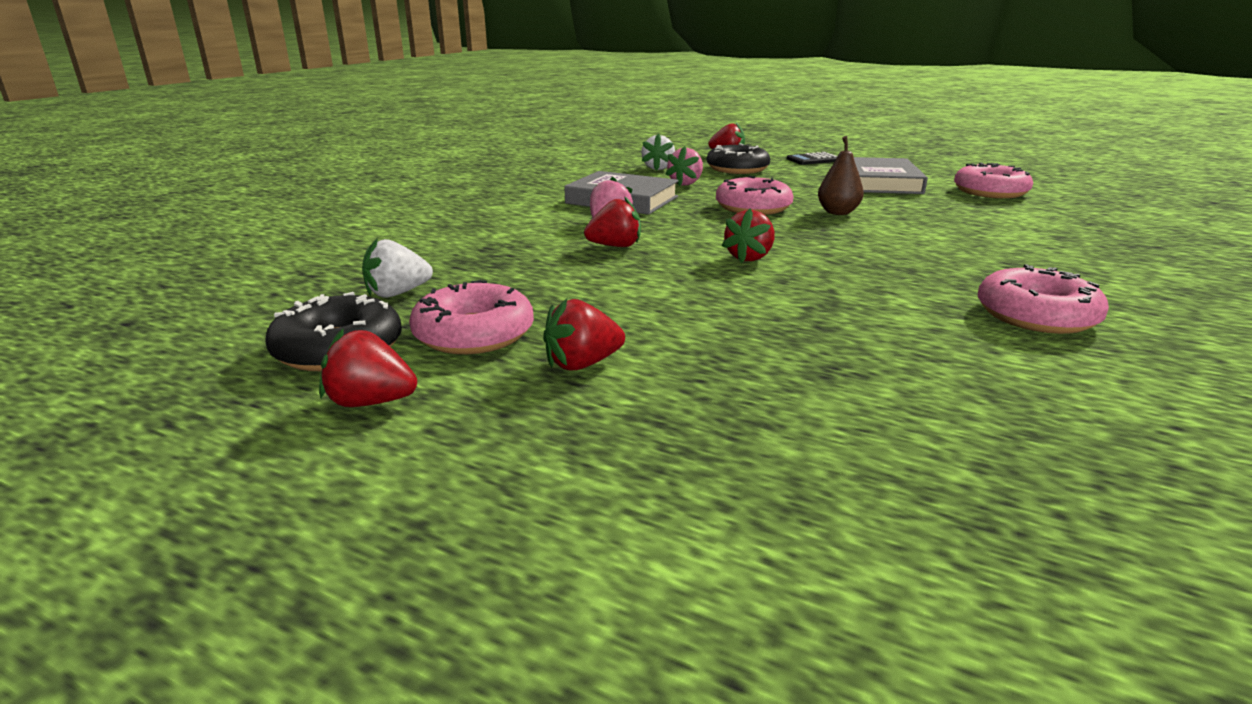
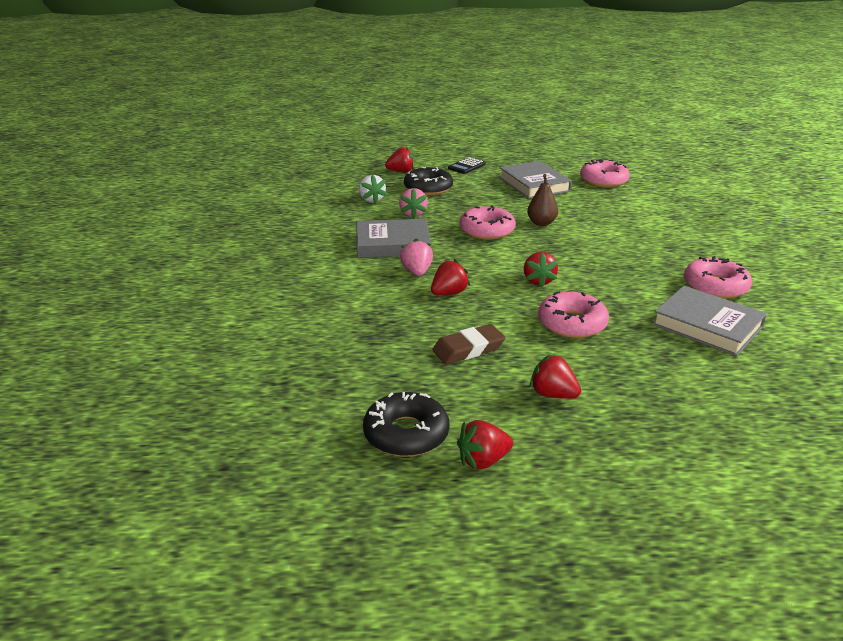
camera: 30 degrees left, 5 degrees up
white strawberry [362,238,433,298] -> none
pink donut [409,280,534,354] -> pink donut moved to [538,292,609,338]
red strawberry [543,299,625,370] -> red strawberry turned 90 degrees clockwise [530,354,581,399]
none -> brown eraser [432,324,506,364]
none -> grey book [652,286,767,356]

